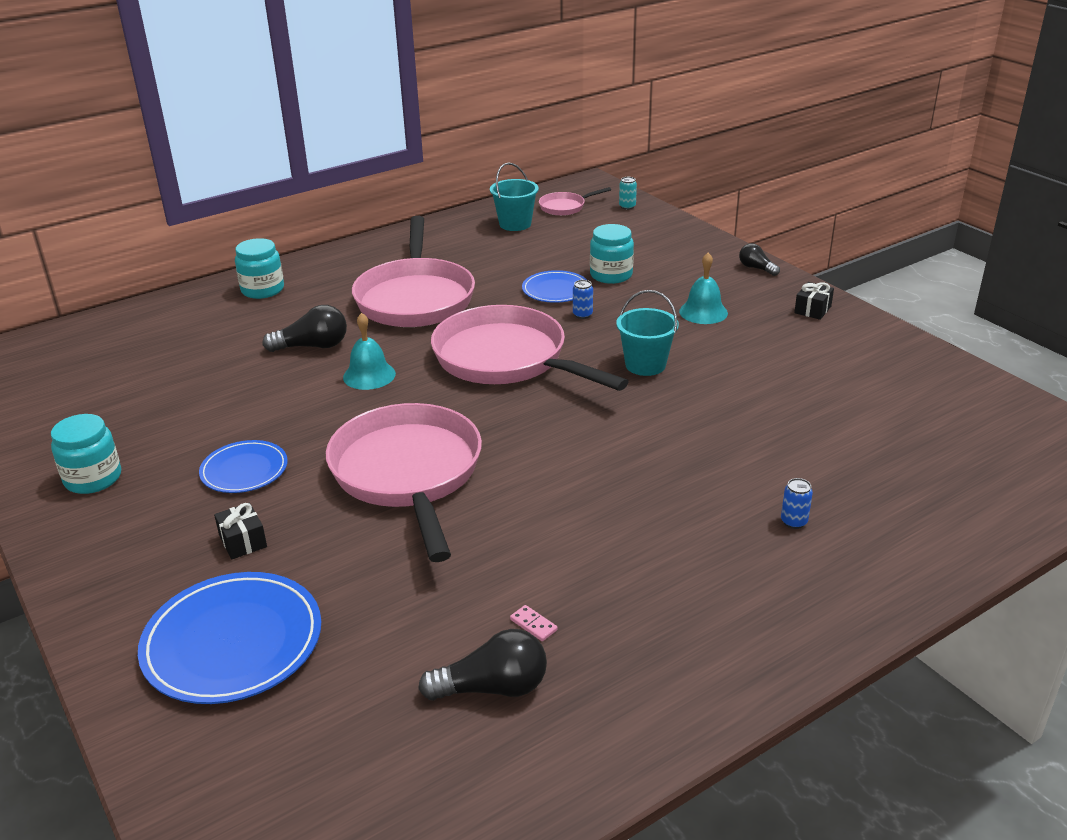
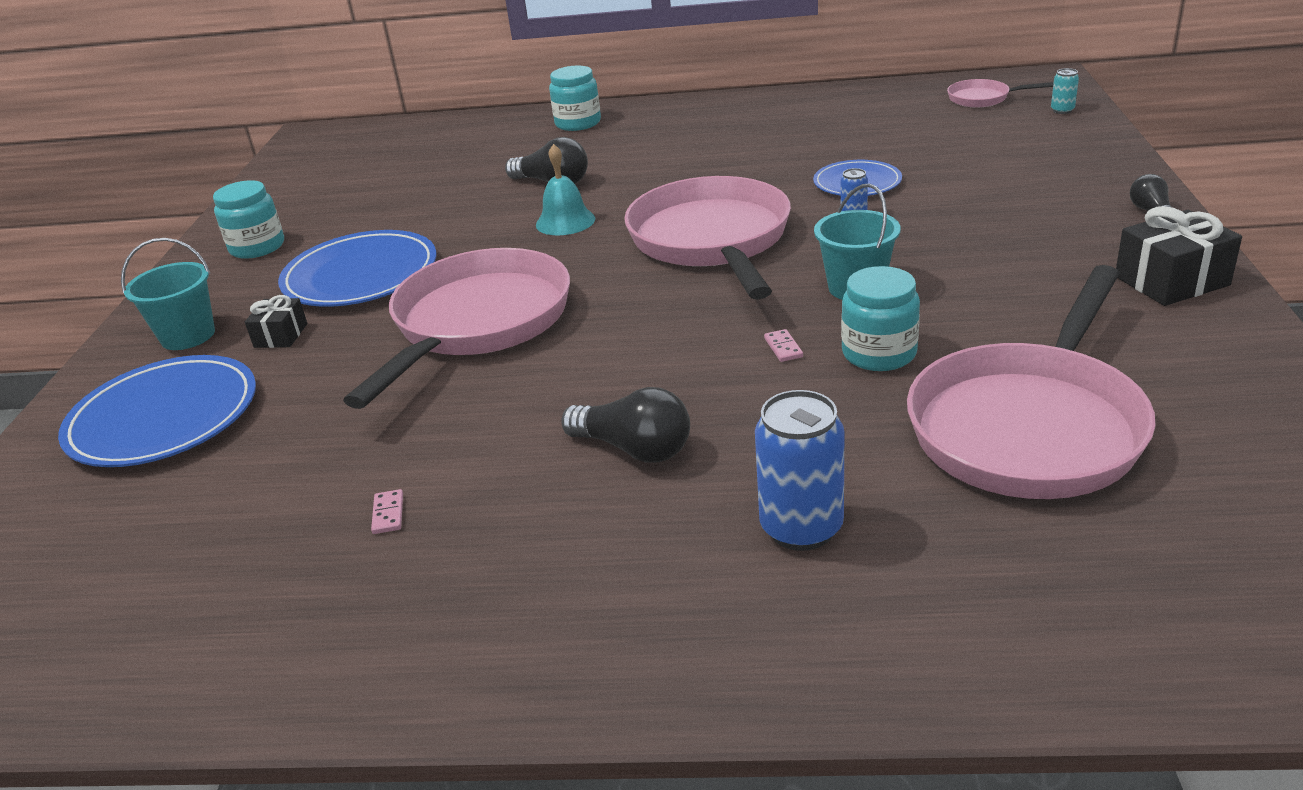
camera: 40 degrees right, 0 degrees up
blue plate [199,440,288,493] -> blue plate [278,230,437,307], size x1.69
pink pan [352,216,475,327] -> pink pan moved to [907,265,1156,499]
black light bulb [418,629,547,700] -> black light bulb moved to [561,387,690,463]
turquoise bucket [490,163,539,231] -> turquoise bucket moved to [121,238,215,350]
turquoise jar [590,224,634,284] -> turquoise jar moved to [841,266,920,371]
turquoise bell [679,253,728,324] -> none
blue can [781,478,813,529] -> blue can [755,390,844,551], size x2.06
black gift [794,282,834,320] -> black gift [1116,206,1242,306], size x1.67
none -> pink domino [764,329,803,362]

